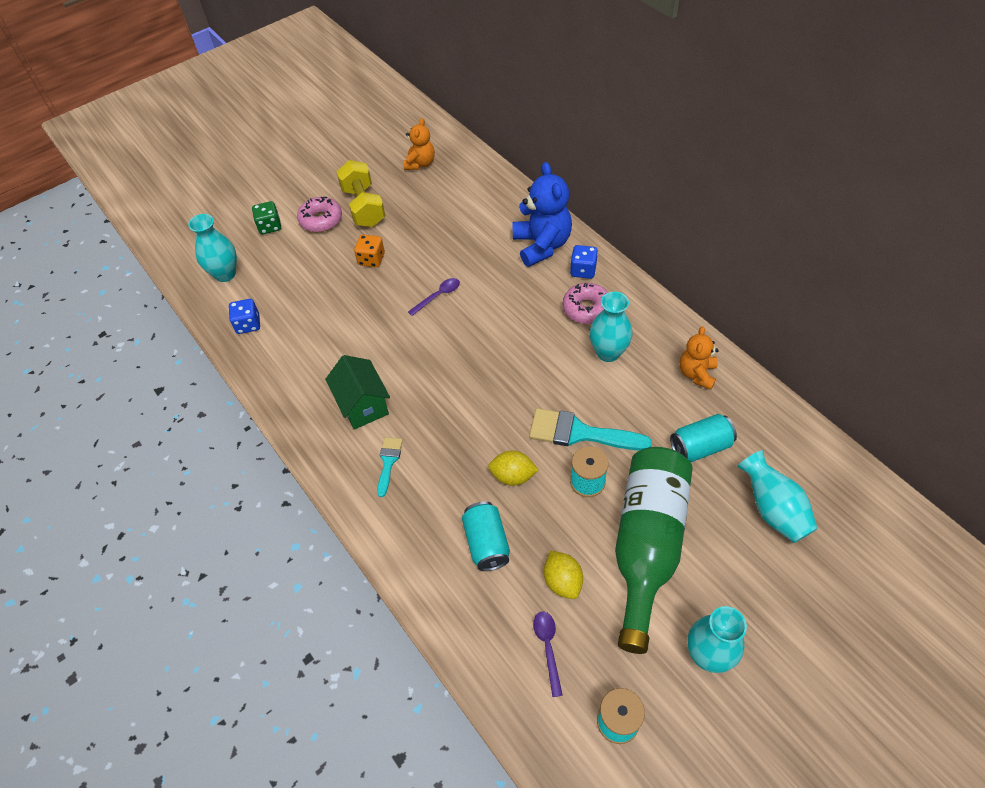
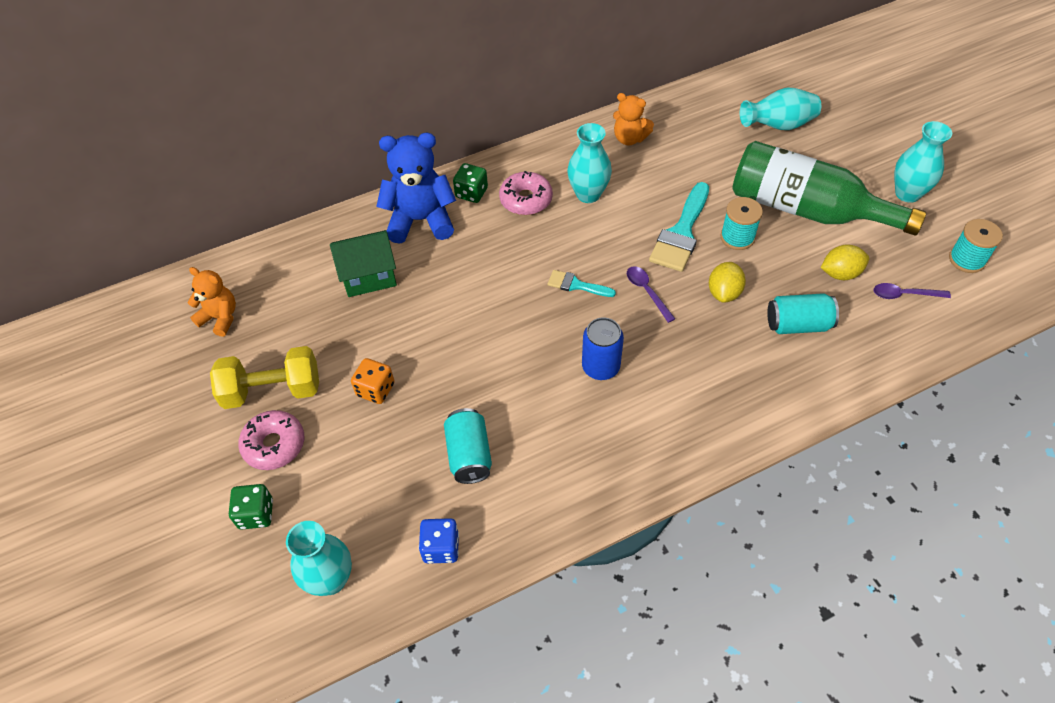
camera: 80 degrees left, 0 degrees up
green house [325,355,390,430] -> green house moved to [330,230,397,297]
turquoise brush [377,437,403,497] -> turquoise brush moved to [548,270,616,297]
purple spoon [408,278,460,316] -> purple spoon moved to [627,266,675,323]
blue dice [570,245,598,279] -> green dice [453,163,488,203]
turquoise can [670,414,737,462] -> turquoise can moved to [444,408,492,484]
none -> blue can [582,317,624,380]

